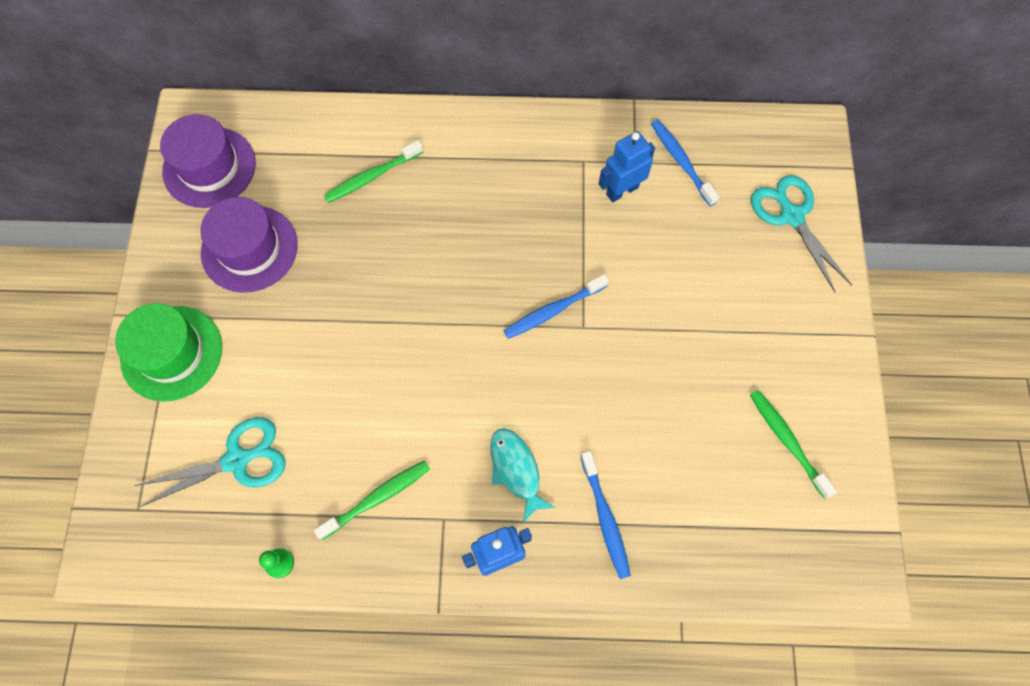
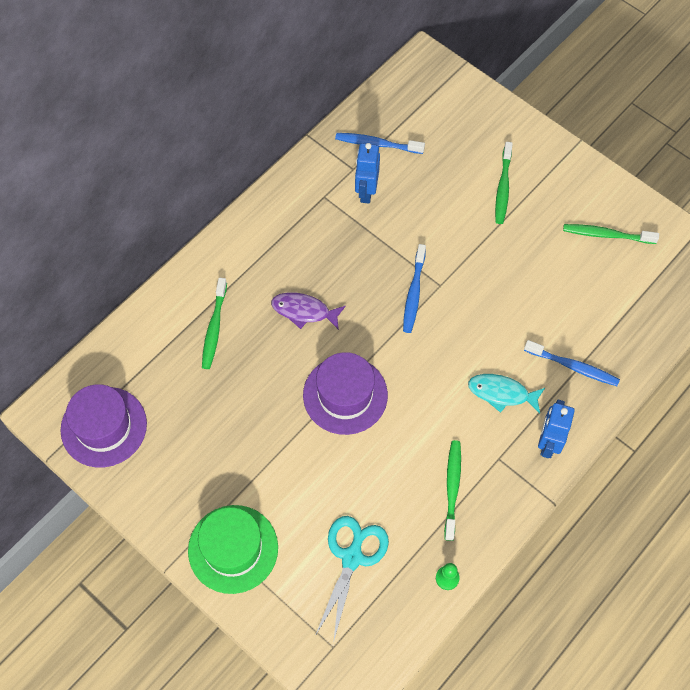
camera: 50 degrees left, 5 degrees down
purple hat [200,197,298,293] -> purple hat moved to [303,352,388,435]
turquoise scissors [751,175,852,293] -> none
none -> purple fish [271,292,346,330]
none -> green toothbrush [495,142,513,224]

